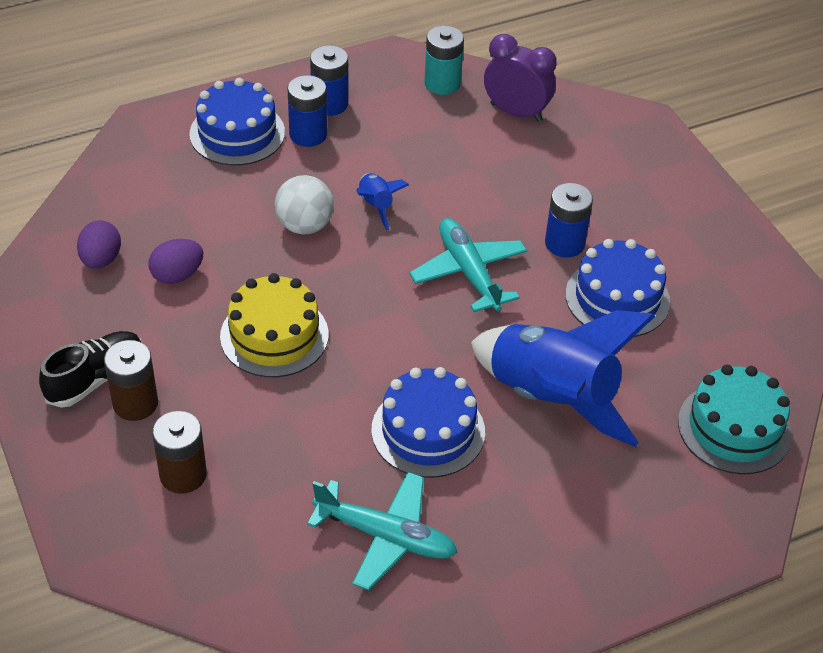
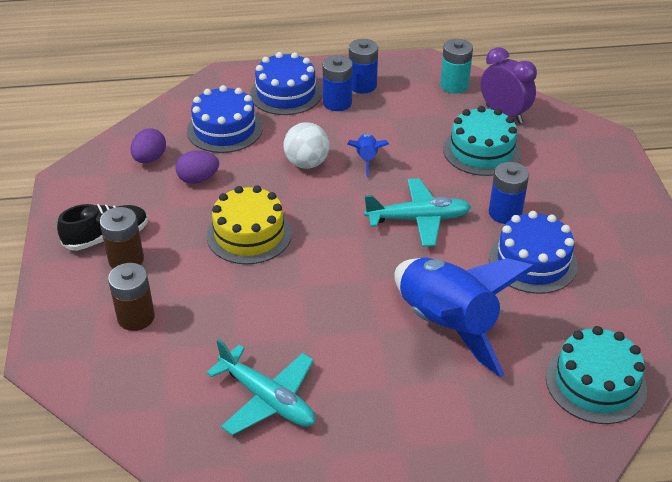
camera: 20 degrees right, 5 degrees down
blue cake [371,367,485,478] -> blue cake moved to [187,85,263,153]
turquoise plane [409,218,527,312] -> turquoise plane turned 90 degrees clockwise [364,178,471,247]
none -> turquoise cake [443,106,521,176]

